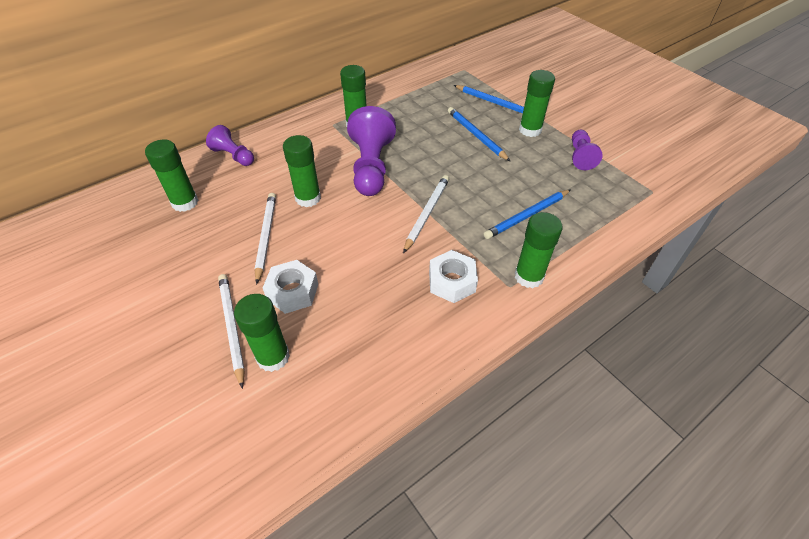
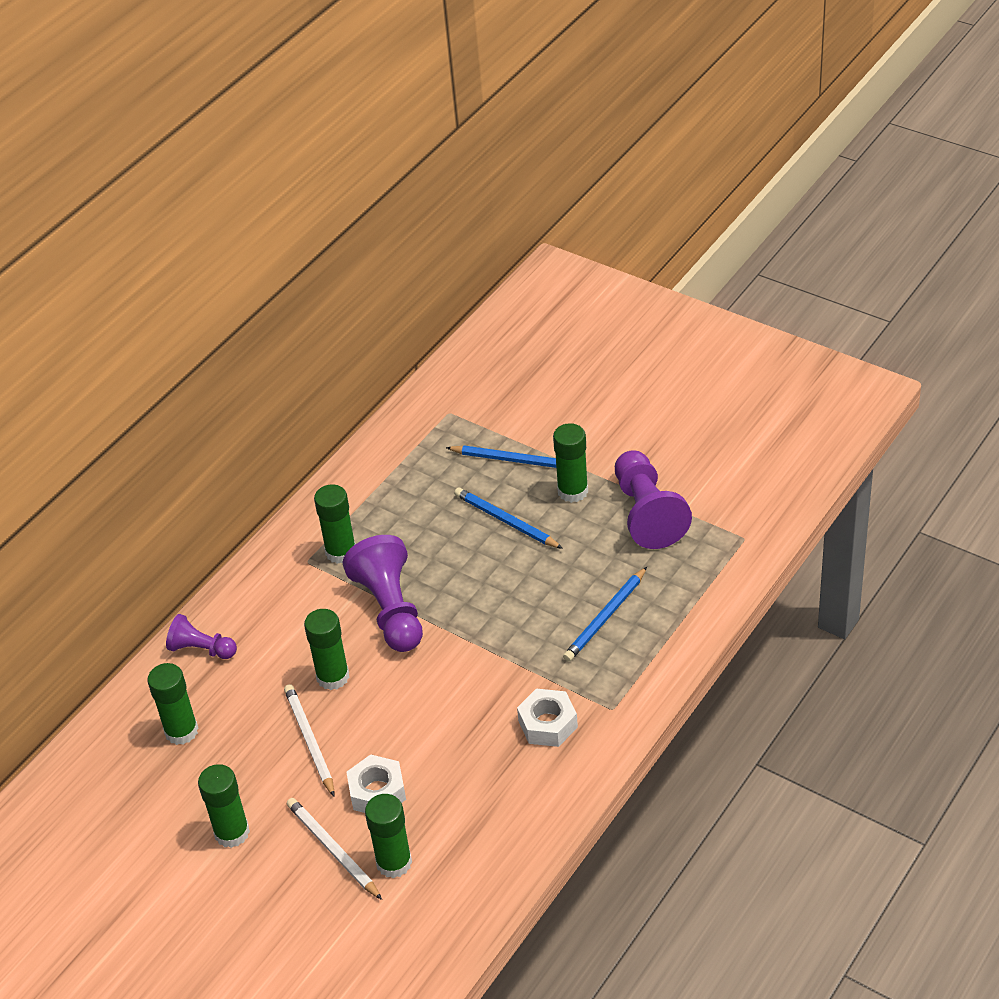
camera: 15 degrees left, 5 degrees down
white pencil [403,175,449,253] -> none
green glue stick [515,212,563,288] -> green glue stick moved to [198,764,250,848]
purple pawn [572,130,603,170] -> purple pawn [615,450,692,549], size x1.76

